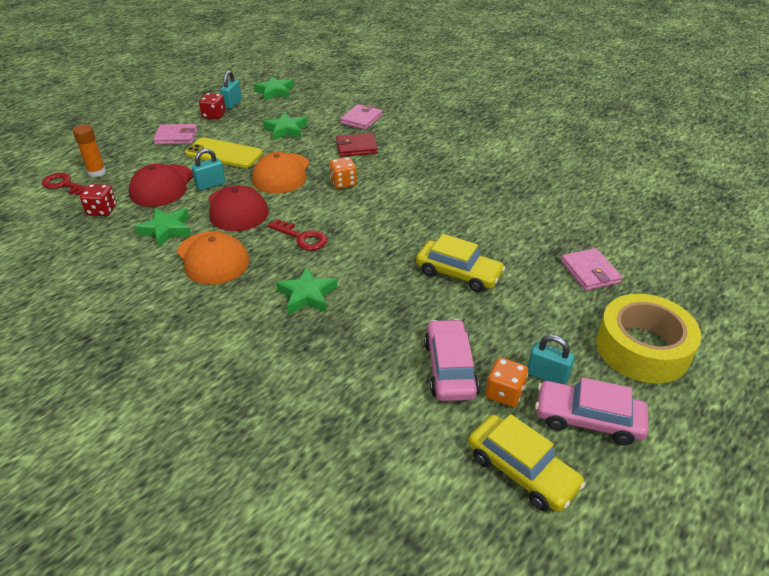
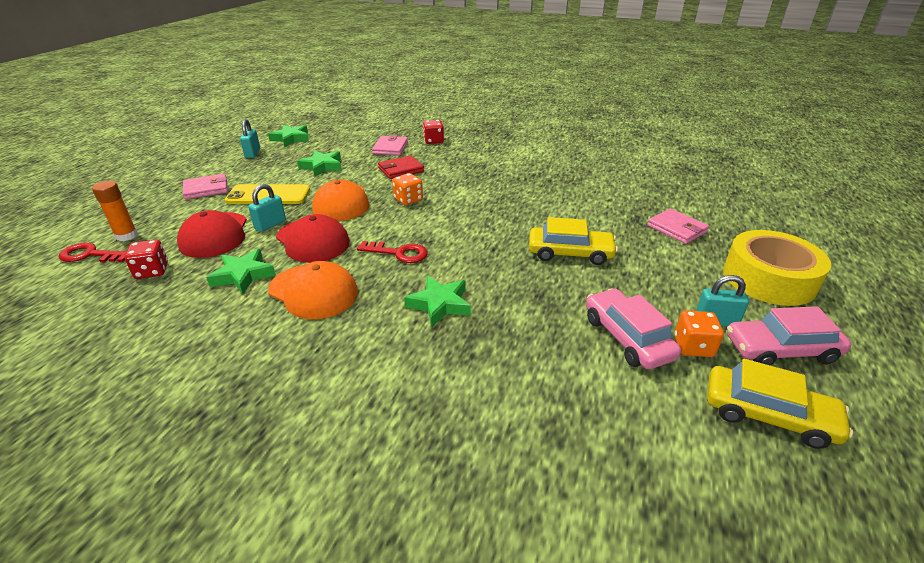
camera: 20 degrees left, 5 degrees down
red dice [199,93,226,119] -> red dice moved to [423,120,444,144]

